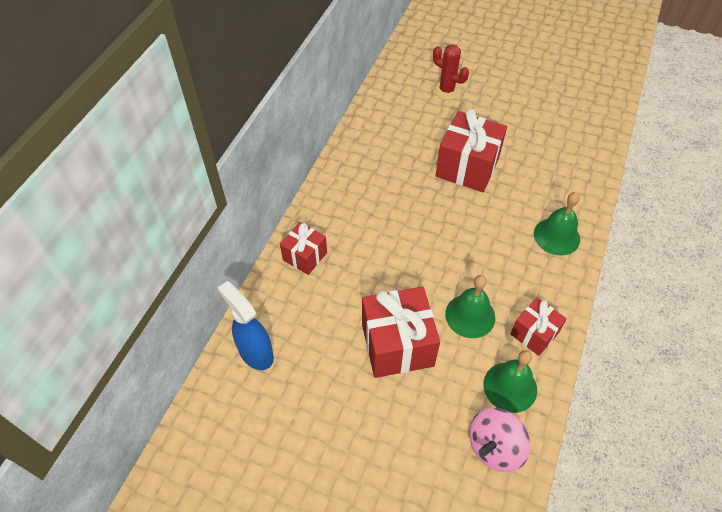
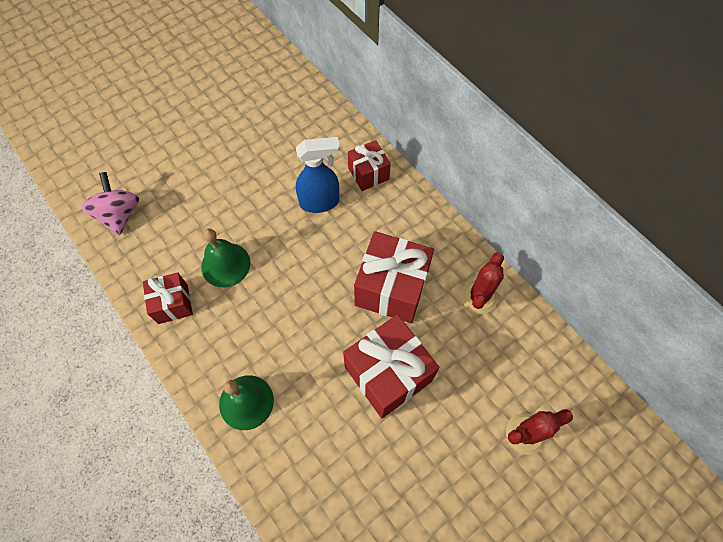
camera: 120 degrees right, 10 degrees up
blue spray bottle [218,281,274,370] -> blue spray bottle moved to [296,137,340,213]
red gift [362,287,440,378] -> red gift moved to [354,231,434,323]
green bell [484,350,537,413] -> none
none -> red cactus [461,252,504,314]

